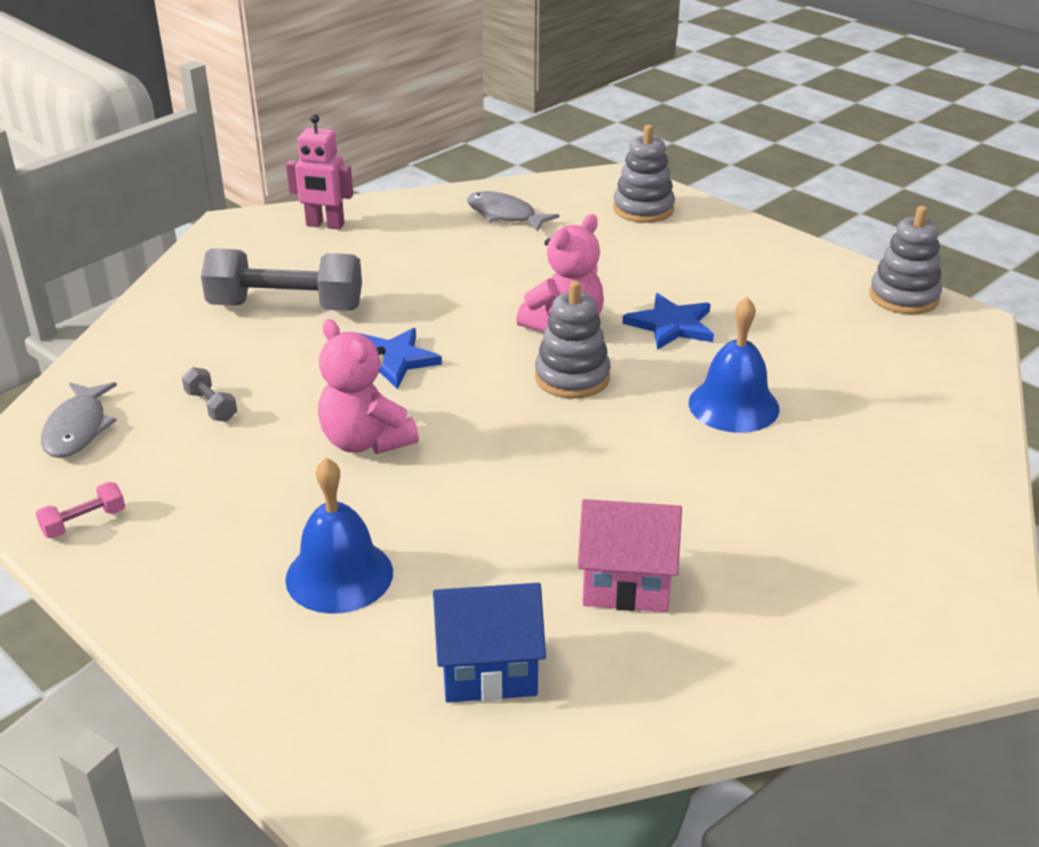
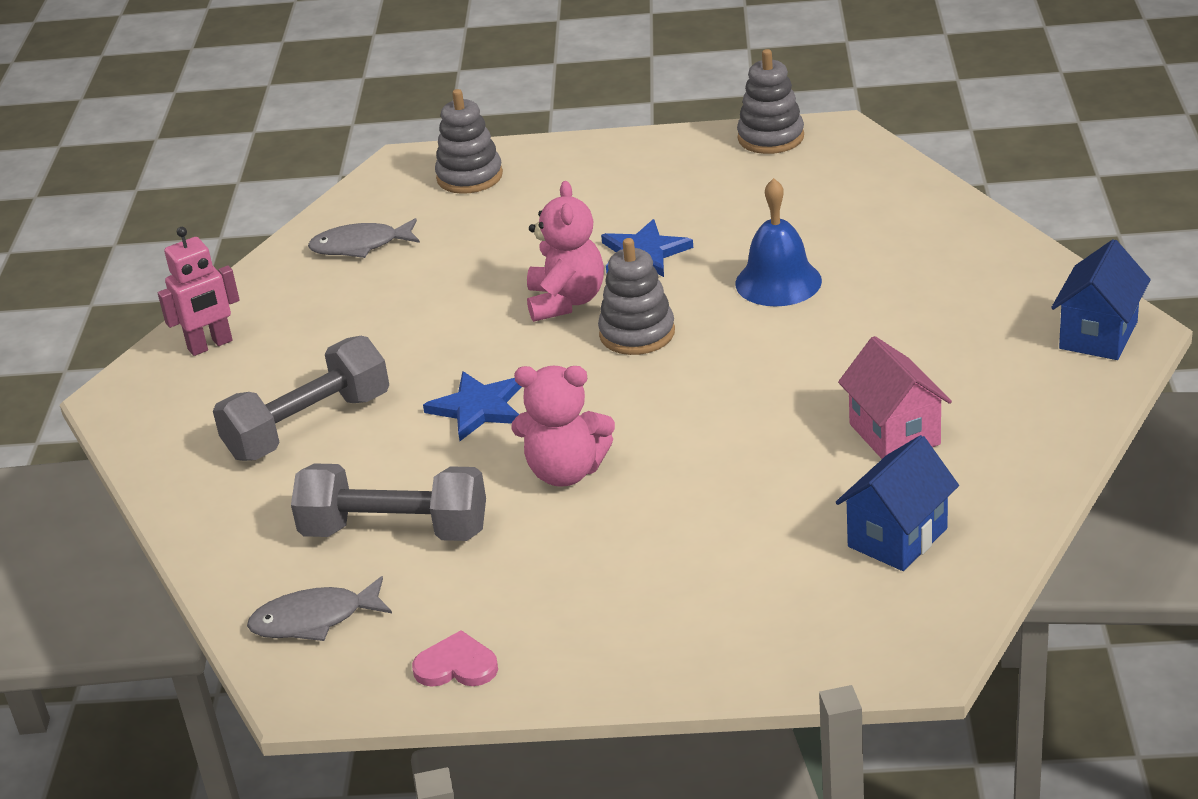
camera: 40 degrees left, 0 degrees up
pink dumbbell [36,482,125,539] -> pink heart [412,630,498,687]
grey fish [41,382,117,458] -> grey fish turned 120 degrees clockwise [247,576,392,641]
grey dumbbell [182,367,237,421] -> grey dumbbell [291,463,486,541], size x2.35
blue bell [285,458,393,614] -> none
pink house [578,499,682,612] -> pink house turned 75 degrees counterclockwise [838,336,952,459]
none -> blue house [1051,239,1151,360]

